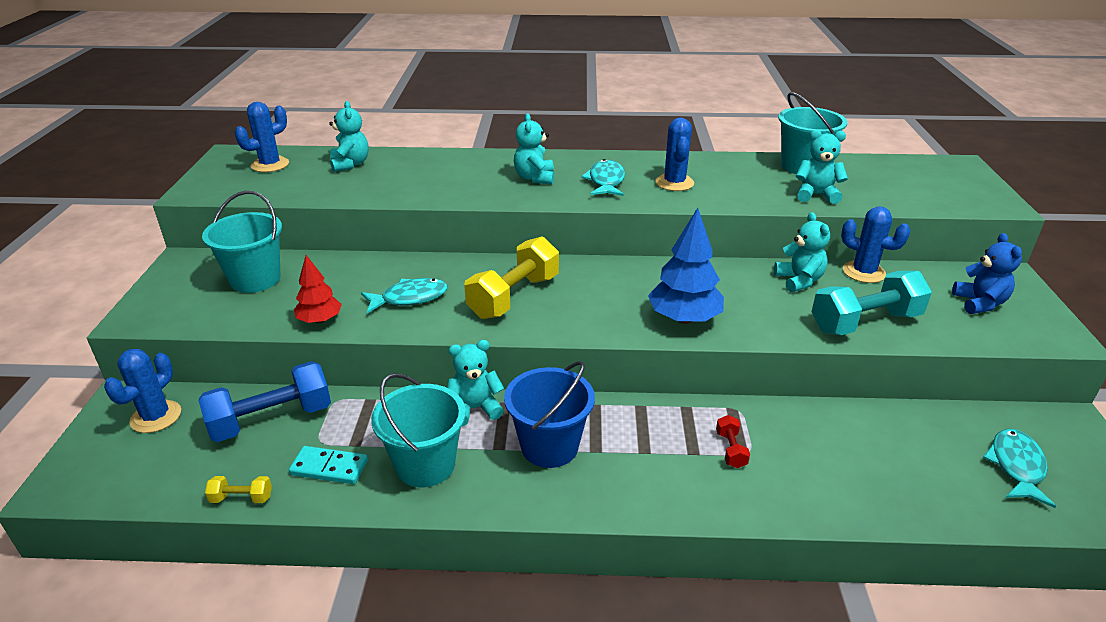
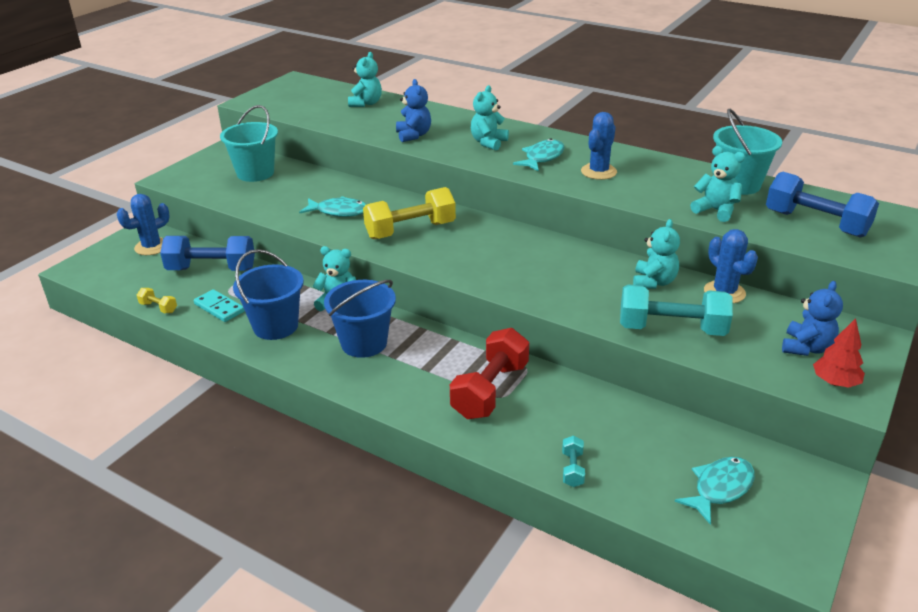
camera: 30 degrees right, 0 degrees up
blue cactus [235,102,289,172] -> none
red tree [294,255,342,324] -> red tree moved to [813,318,865,388]
turquoise bucket [371,373,466,487] -> blue bucket [233,249,304,340]
blue tree [648,208,724,324] -> none
red dumbbell [716,415,750,468] -> red dumbbell [450,328,529,419], size x2.24
none -> blue teddy bear [396,79,431,142]
none -> turquoise dumbbell [562,435,585,487]
none -> blue dumbbell [766,172,879,238]

